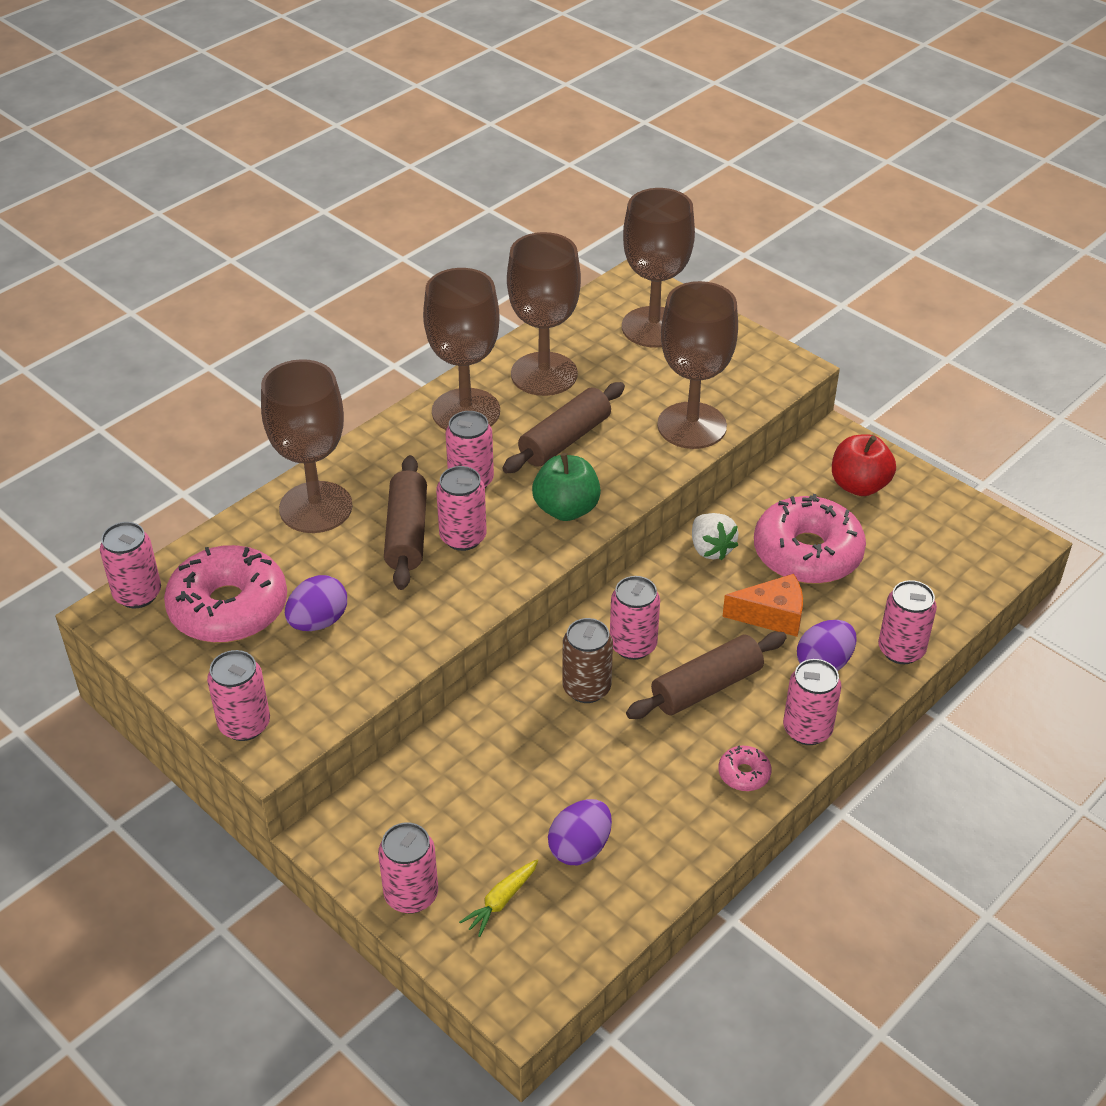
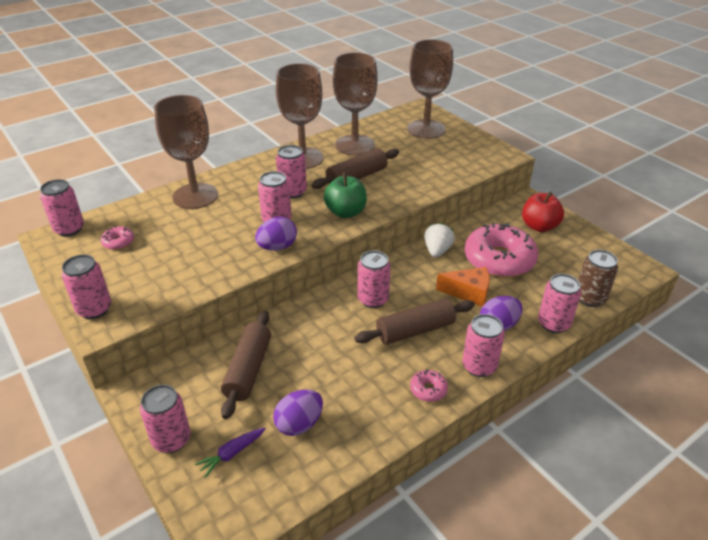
camera: 10 degrees right, 5 degrees down
pink donut [164,545,287,643] -> pink donut [101,226,134,250], size x0.42
purple egg [285,575,347,631] -> purple egg moved to [255,217,297,251]
brown rolling pin [384,455,427,590] -> brown rolling pin moved to [221,310,271,419]
yellow carrot [459,860,538,937] -> purple carrot [195,428,266,478]
brown can [562,618,613,703] -> brown can moved to [578,250,618,307]
brown goblet [657,281,738,449] -> none
white strawberry [692,513,738,560] -> white strawberry turned 150 degrees counterclockwise [424,223,455,257]

